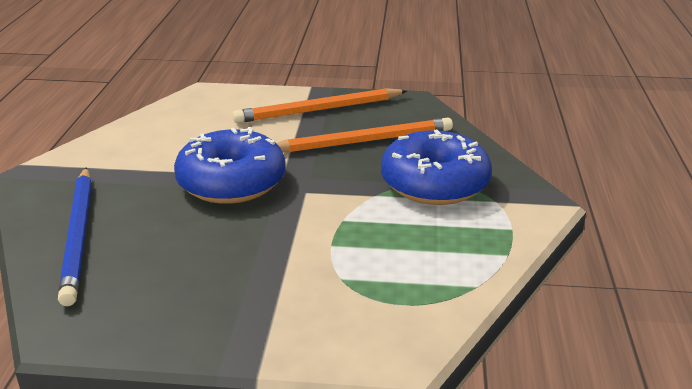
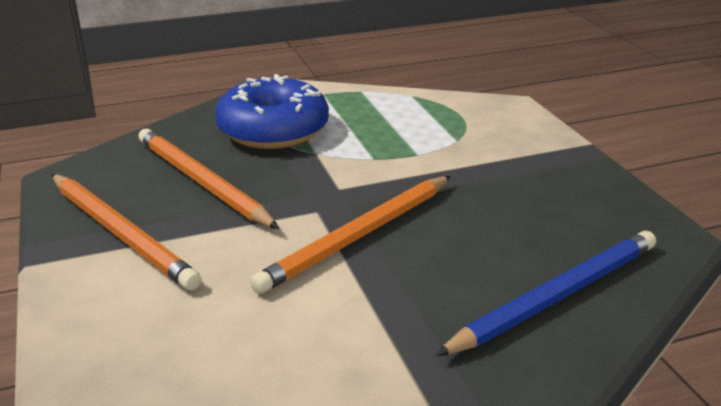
camera: 115 degrees left, 0 degrees up
blue donut [174,127,286,204] -> orange pencil [250,176,451,294]

